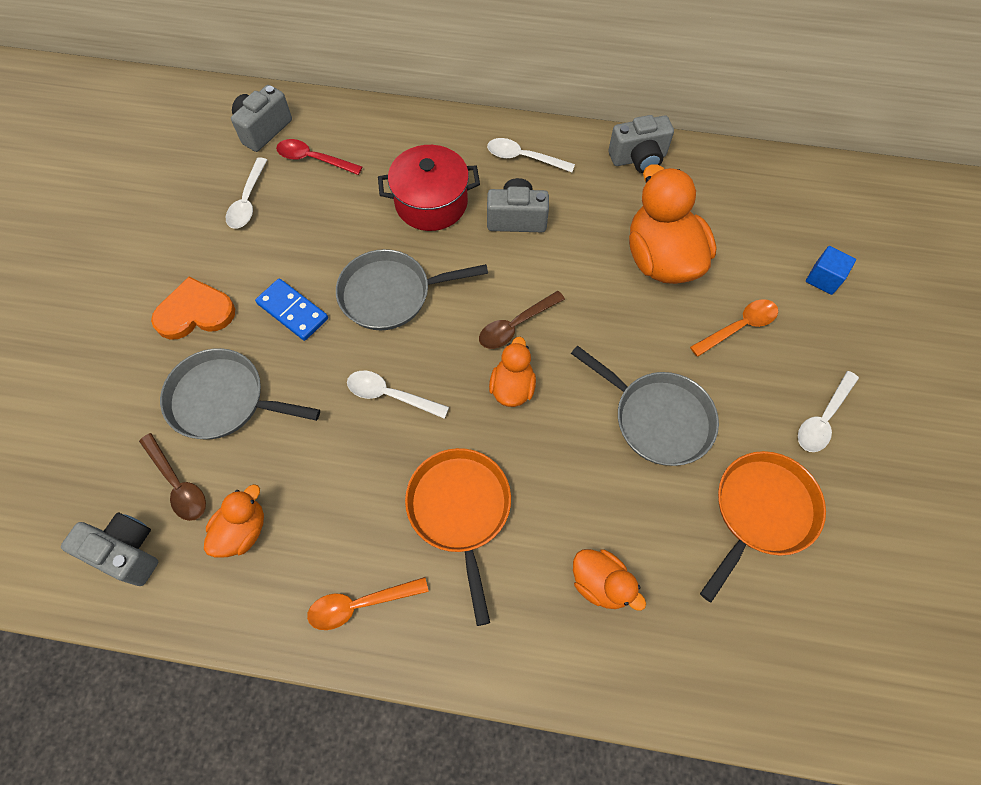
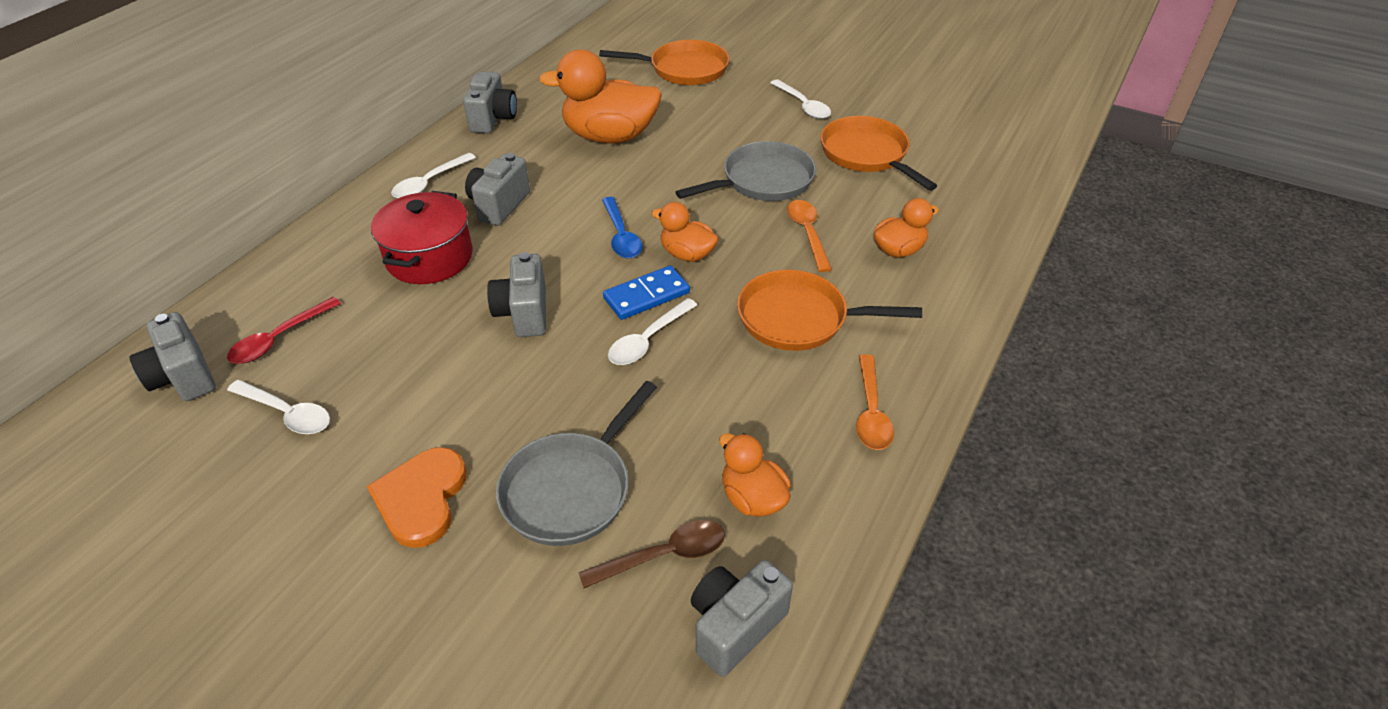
camera: 70 degrees left, 20 degrees down
blue domino [255,278,328,341] -> blue domino moved to [603,265,690,320]
grey pan [336,249,488,330] -> grey camera [487,252,546,337]
brown spoon [479,291,565,349] -> blue spoon [602,197,642,258]
orange spoon [690,299,778,357] -> orange spoon moved to [787,200,832,272]
blue cube [806,246,856,295] -> orange pan [599,40,729,85]

